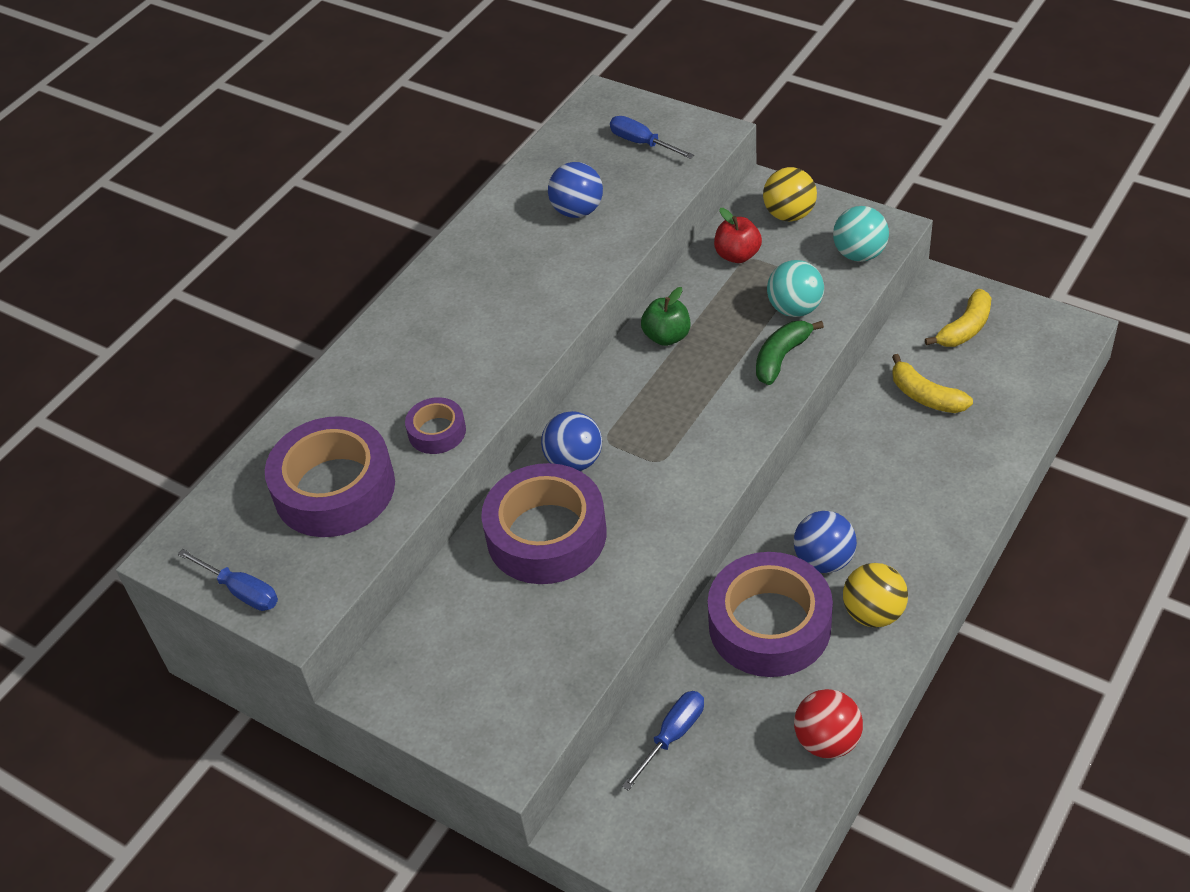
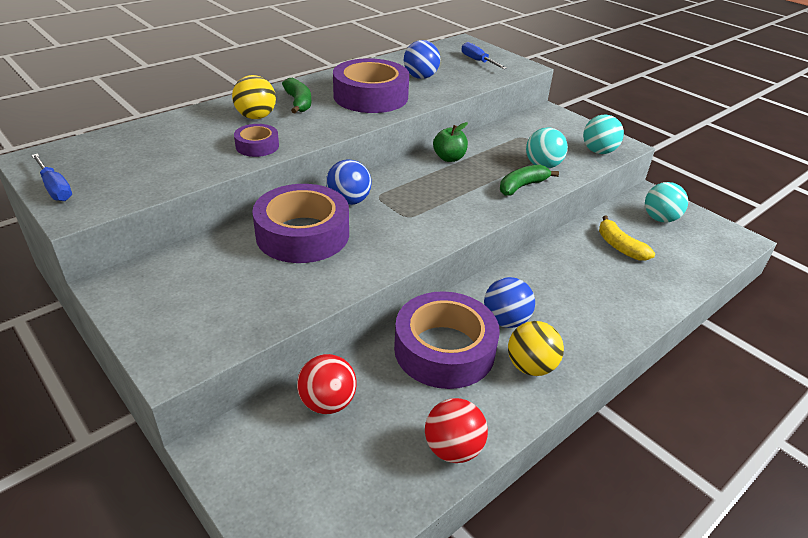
camera: 10 degrees right, 10 degrees down
purple tape [265,416,395,537] -> purple tape moved to [333,58,409,113]
blue screwdriver [622,691,704,791] -> red ball [297,354,357,414]
red apple [714,208,762,263] -> none
yellow ball [763,167,817,221] -> yellow ball moved to [232,75,276,119]
yellow banana [925,289,992,347] -> turquoise ball [645,182,688,223]
none -> green banana [282,78,311,113]

